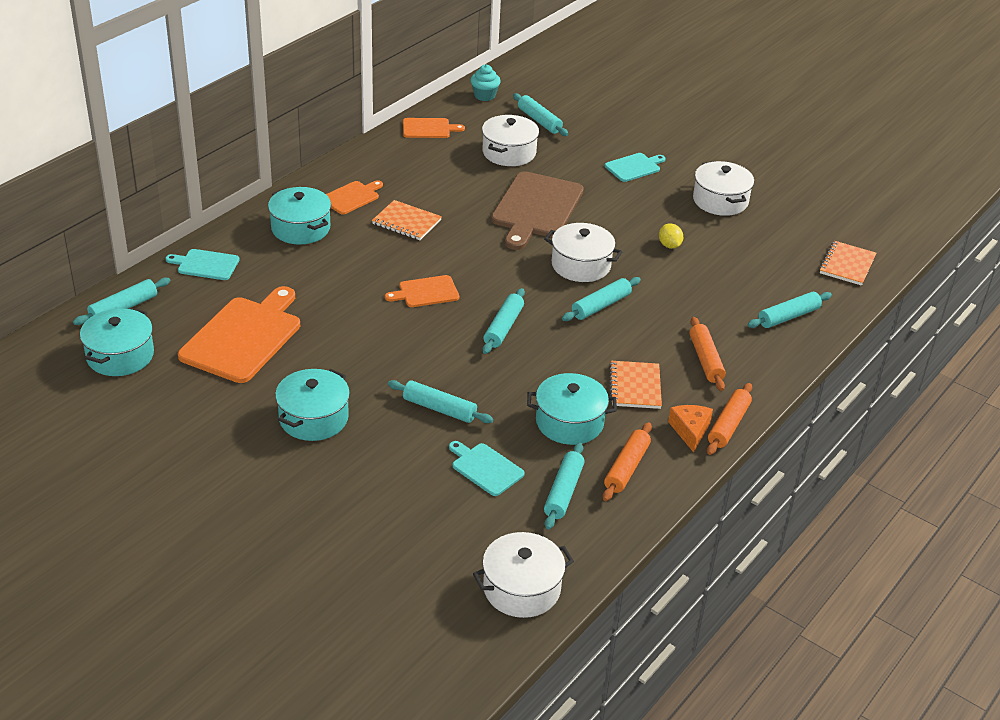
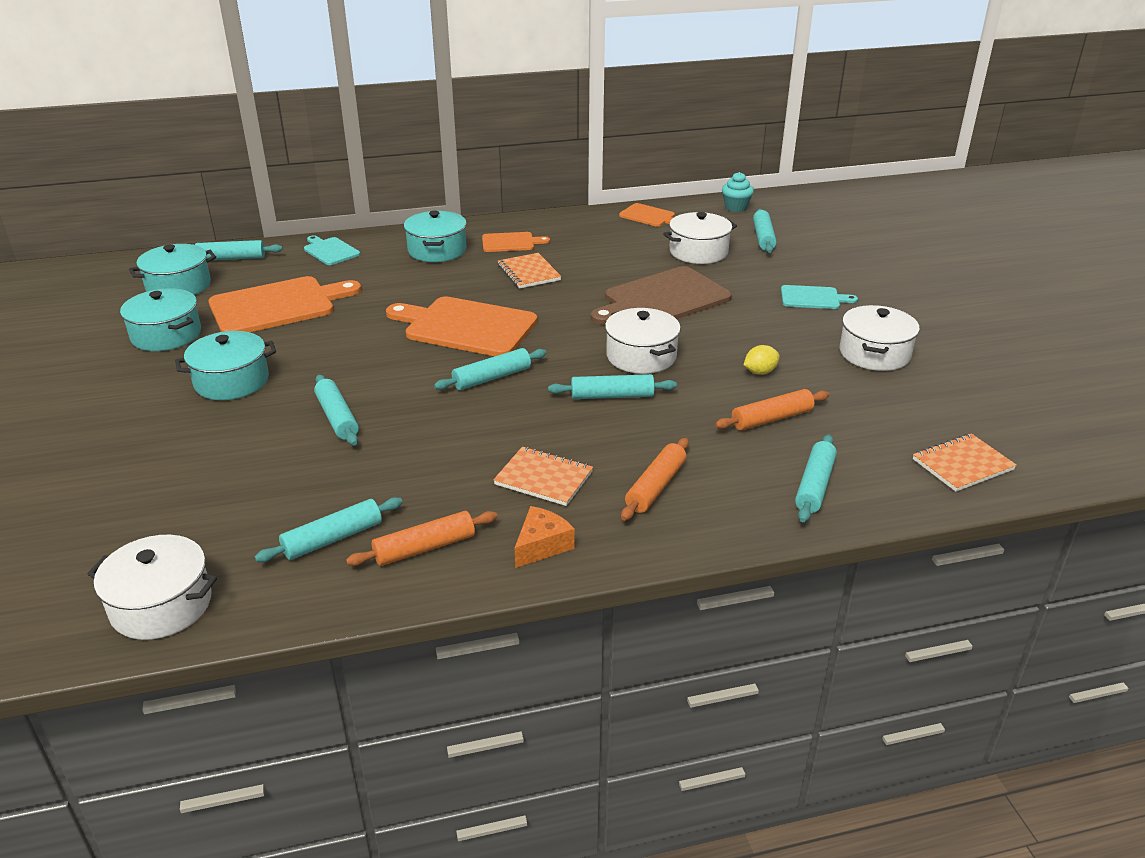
camera: 40 degrees right, 5 degrees down
orange cutting board [385,275,459,307] -> orange cutting board [386,296,537,356], size x1.94
turquoise cutting board [449,441,525,496] -> none
turquoise pot [527,373,617,445] -> turquoise pot moved to [120,288,201,351]
orange notebook [609,361,662,409] -> orange notebook turned 75 degrees clockwise [493,447,593,506]
yellow lemon [659,223,683,249] -> yellow lemon turned 45 degrees clockwise [744,345,780,375]
orange rolling pin [707,383,752,455] -> orange rolling pin moved to [715,389,829,430]
turquoise rolling pin [748,292,832,328] -> turquoise rolling pin turned 75 degrees counterclockwise [795,435,837,522]

